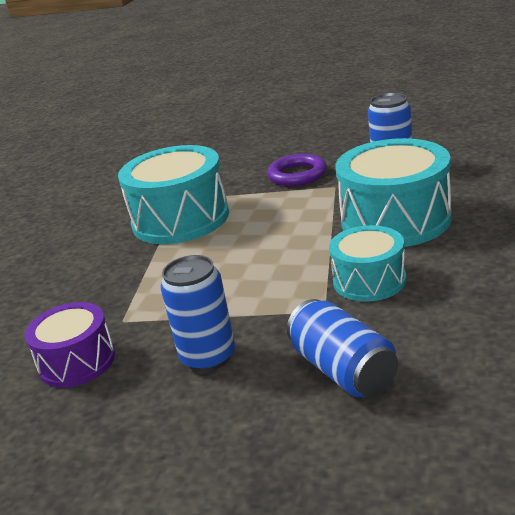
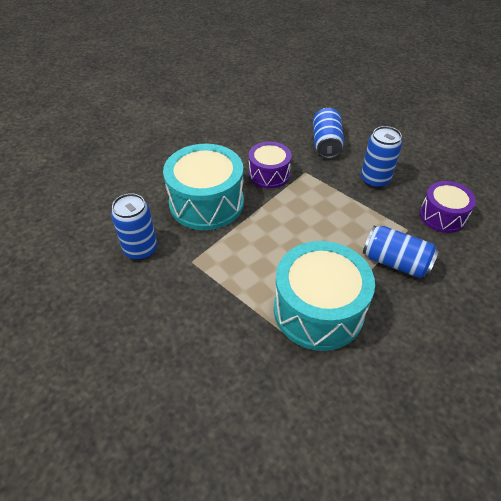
camera: 150 degrees left, 20 degrees up
purple ring [267,154,327,186] -> none
turquoise drum [329,225,406,302] -> purple drum [249,141,292,189]
none -> blue can [363,226,439,278]

